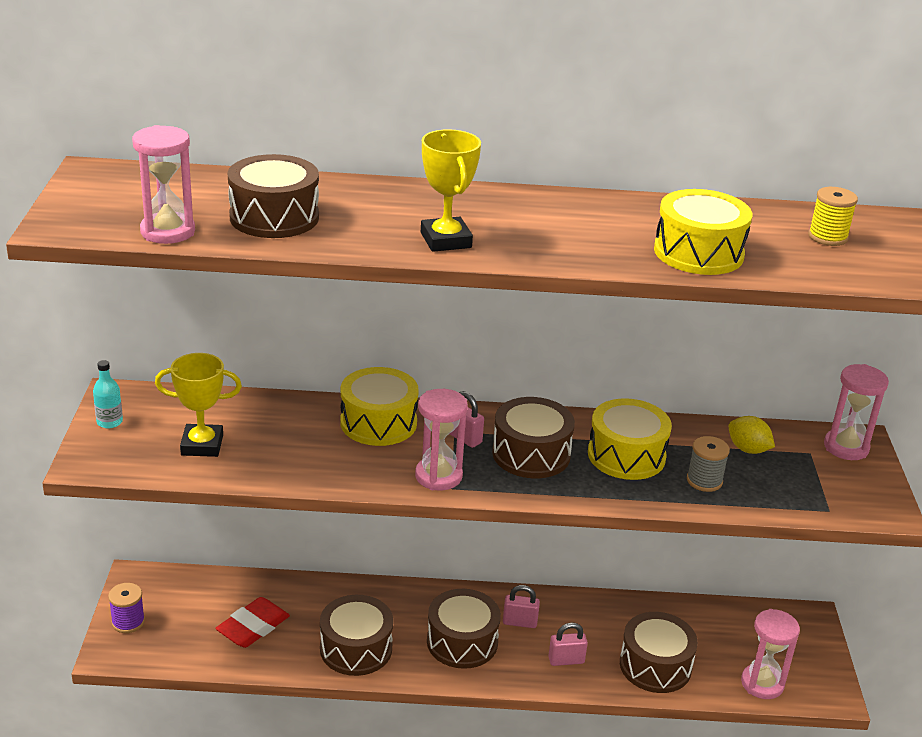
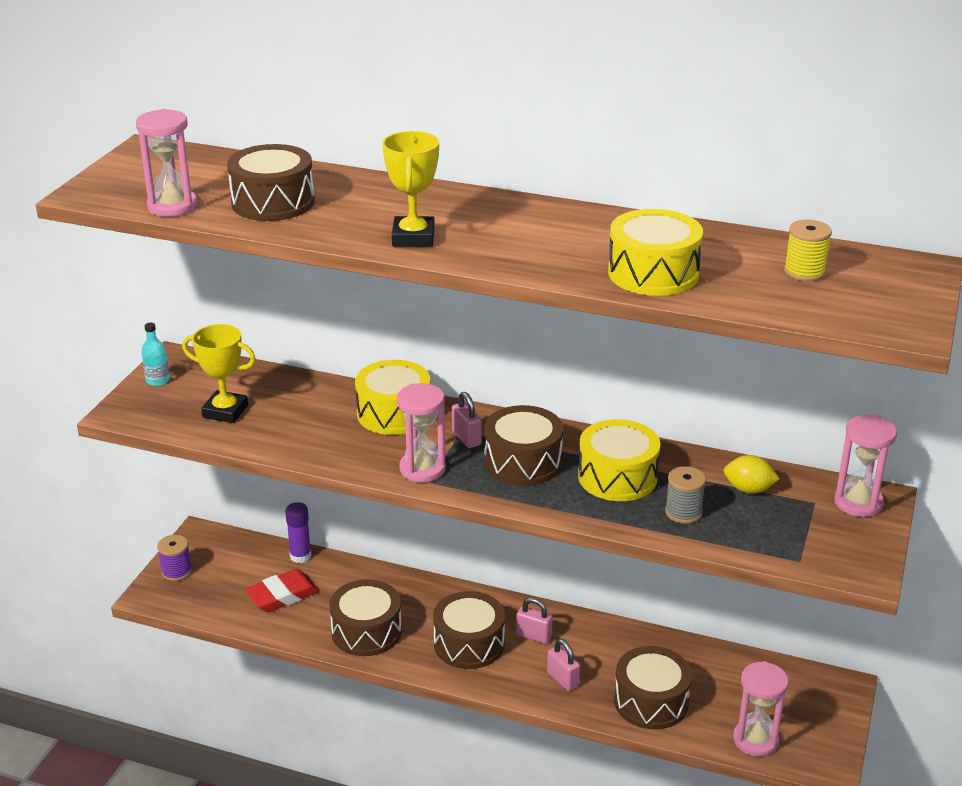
camera: 20 degrees right, 0 degrees up
pink padlock [548,623,588,666] -> pink padlock turned 45 degrees clockwise [547,639,580,691]
yellow lemon [729,416,775,454] -> yellow lemon turned 45 degrees counterclockwise [724,455,779,494]
none -> purple glue stick [285,502,311,563]

